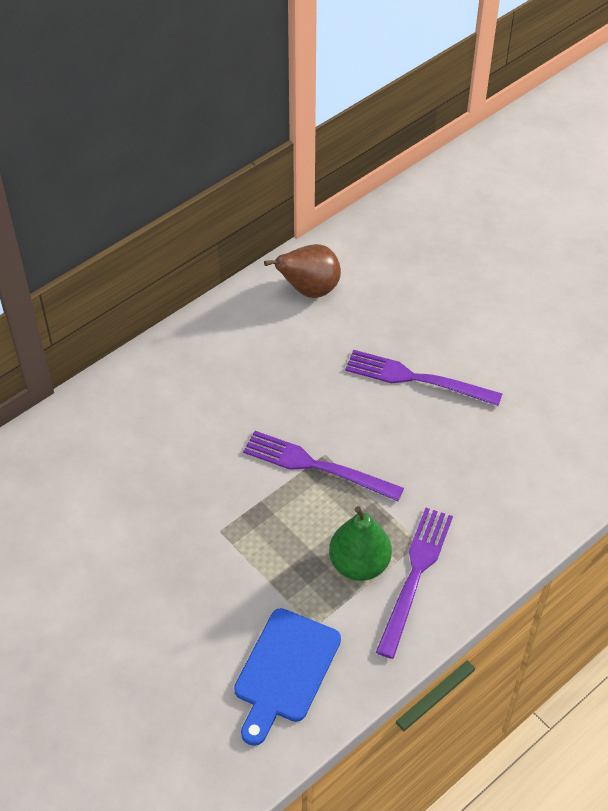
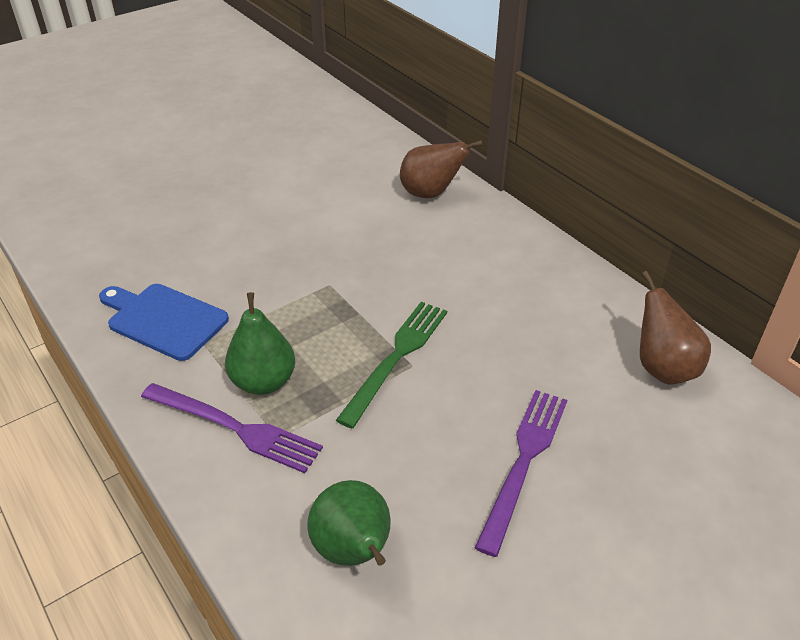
camera: 95 degrees right, 10 degrees down
purple fork [243,431,404,501] -> green fork [336,302,447,428]
none -> green pear [307,480,391,566]
none -> brown pear [400,140,482,198]

